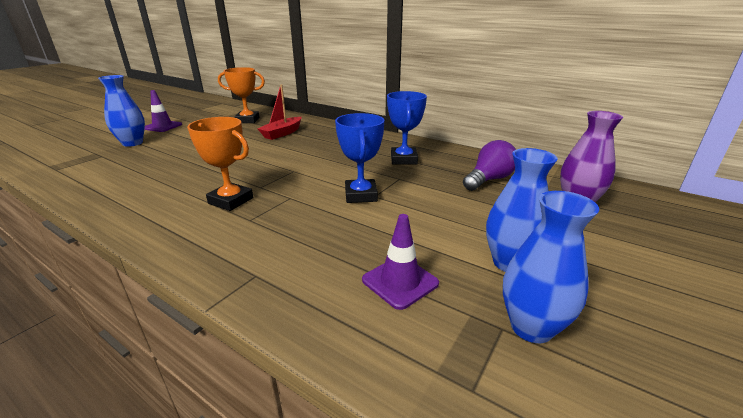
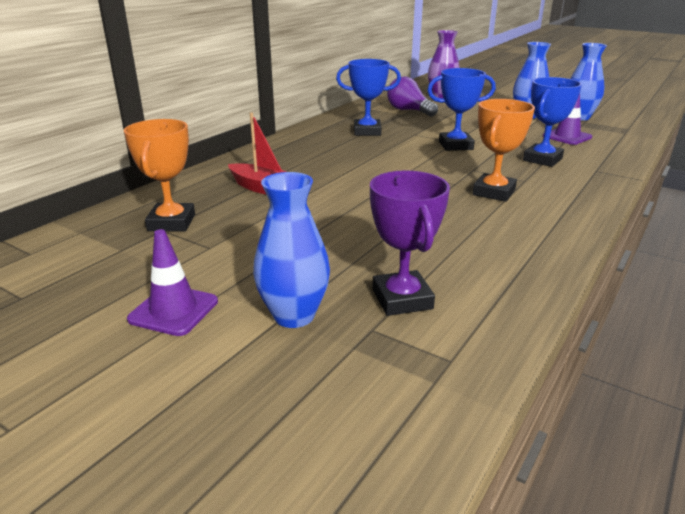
camera: 90 degrees left, 0 degrees up
none -> purple trophy [370,170,450,316]
none -> blue trophy [523,77,582,167]

